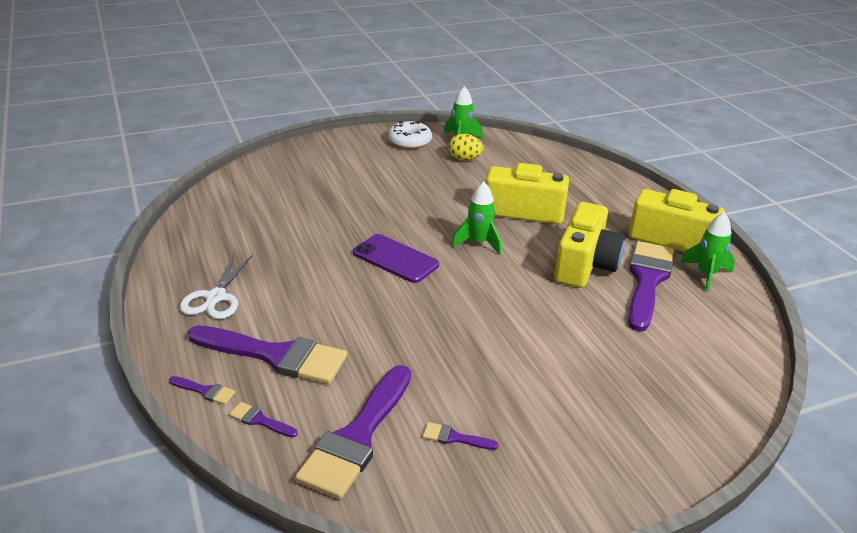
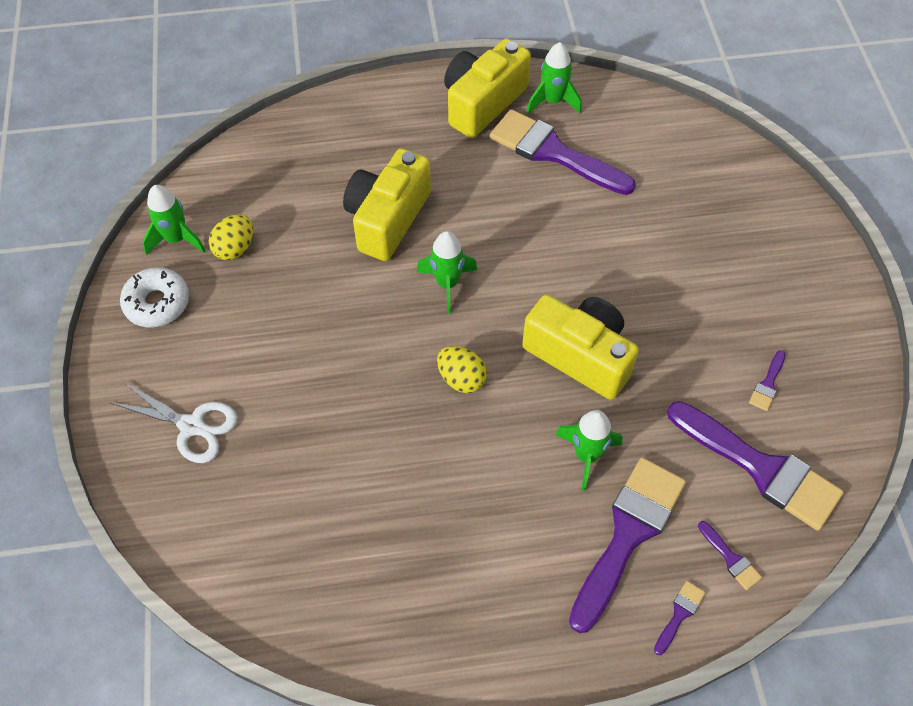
camera: 75 degrees left, 25 degrees up
white scissors [180,254,253,319] -> white scissors moved to [109,382,237,463]
purple brush [229,402,298,438] -> purple brush turned 75 degrees counterclockwise [698,521,762,590]
purple phone [353,234,439,283] -> yellow egg [437,346,487,393]
yellow camera [554,202,625,288] -> yellow camera moved to [522,294,639,400]
none -> green rocket [555,410,623,491]

